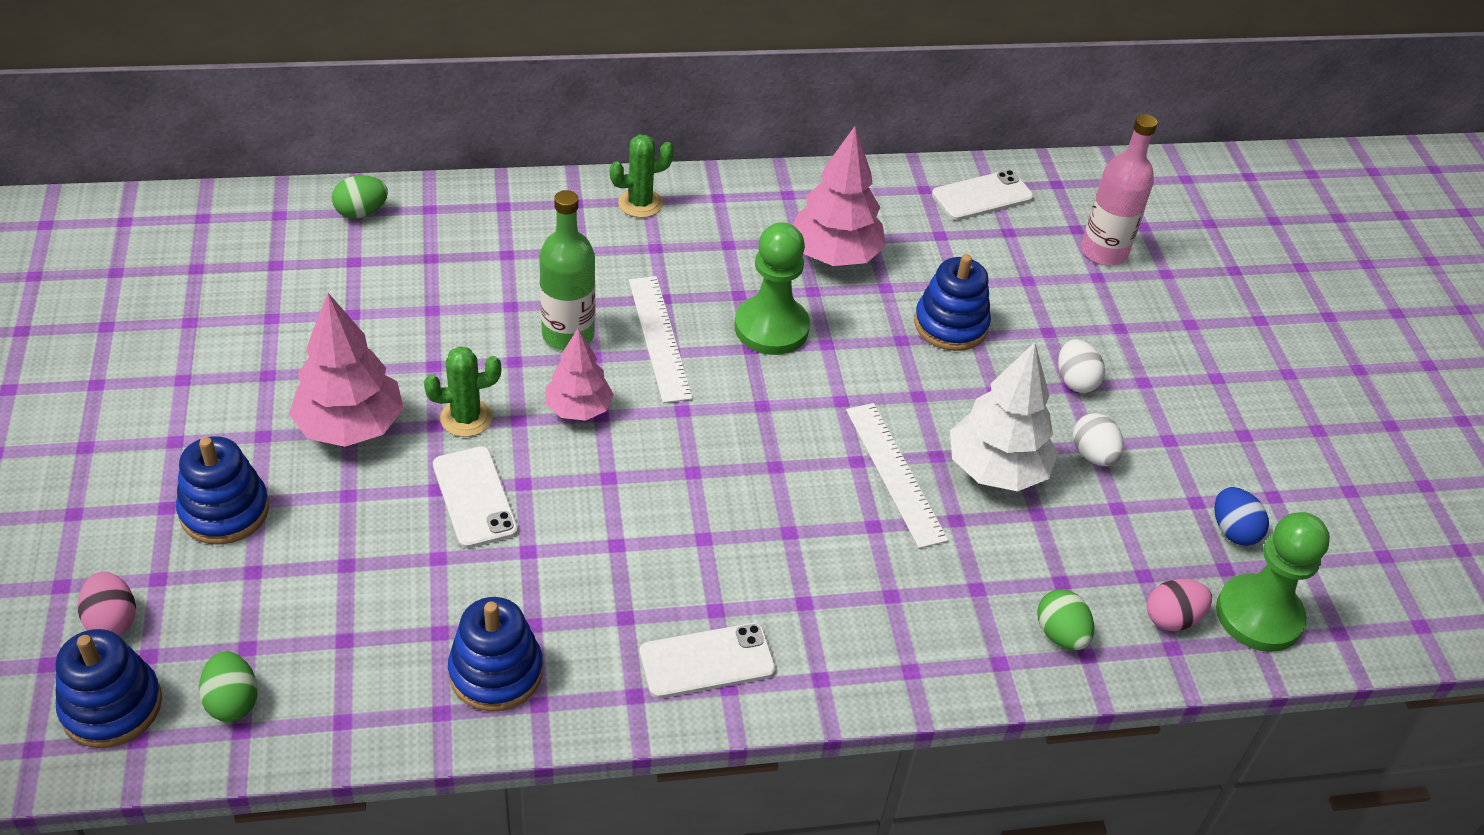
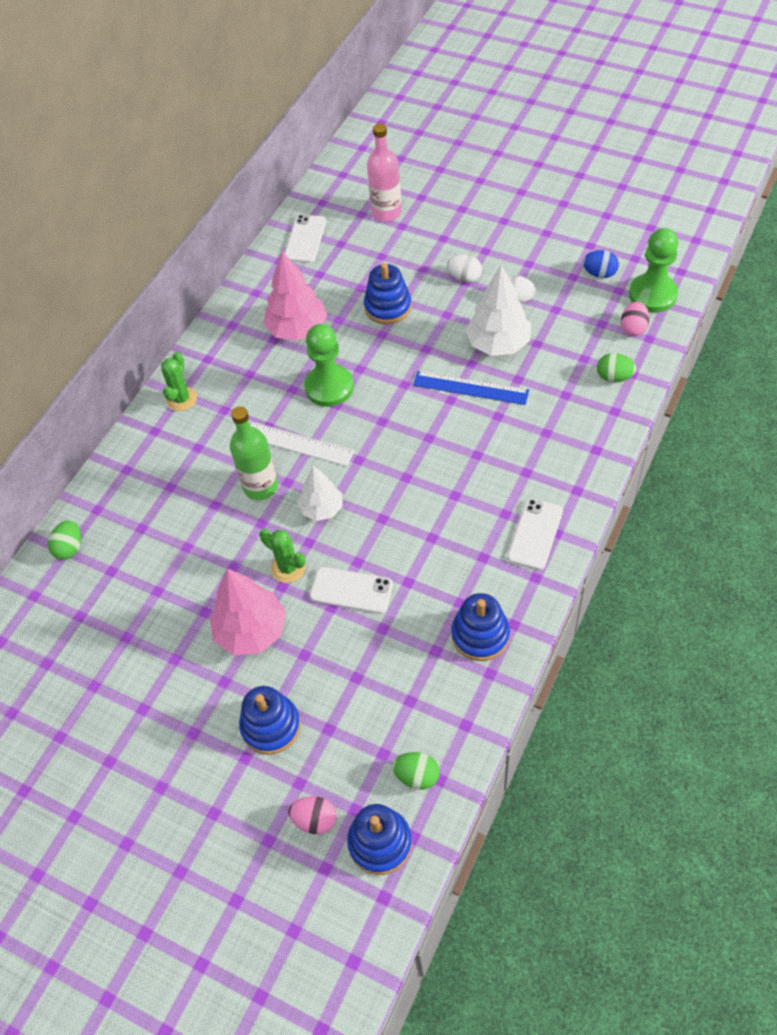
camera: 45 degrees left, 10 degrees up
green cactus [424,346,501,437] -> green cactus turned 75 degrees counterclockwise [259,529,306,583]
pink tree [545,328,614,421] -> white tree [298,466,342,521]
white ruler [846,403,949,549] -> blue ruler [413,371,529,405]

